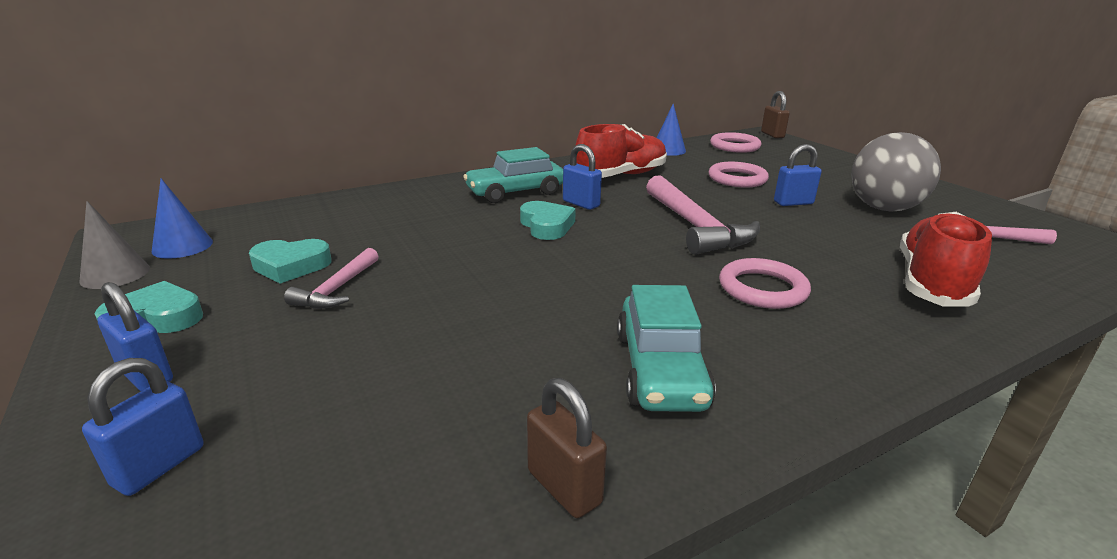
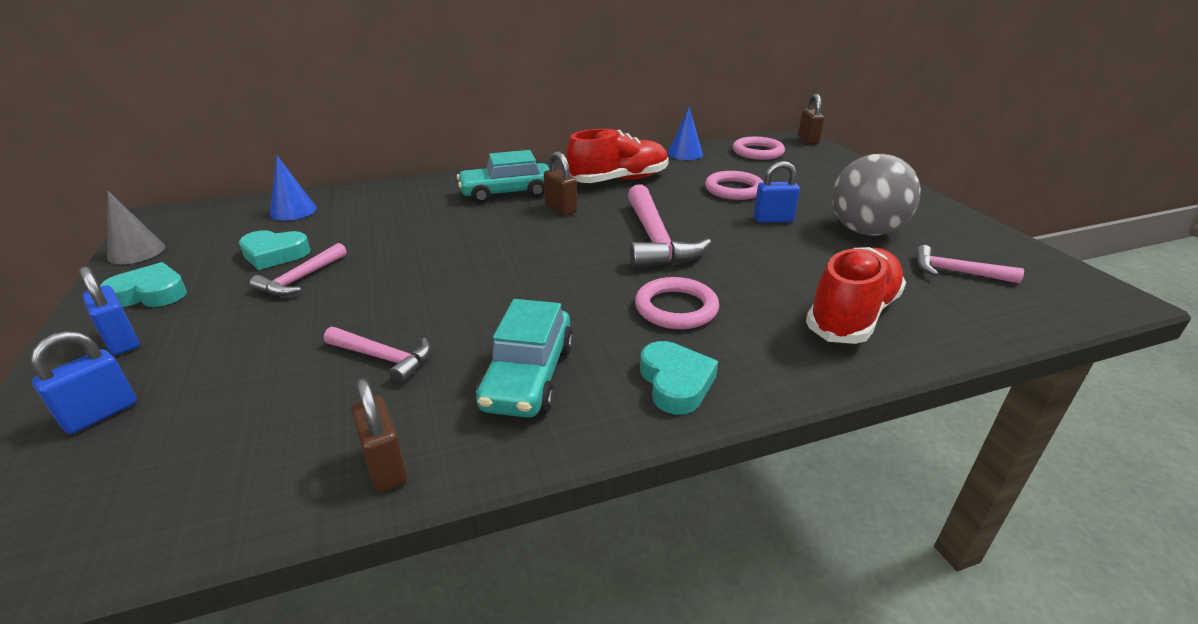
camera: 10 degrees right, 5 degrees up
blue cone [152,179,213,259] -> blue cone moved to [270,156,317,221]
turquoise heart [520,201,576,240] -> turquoise heart moved to [640,341,718,415]
blue padlock [563,144,602,210] -> brown padlock [544,151,577,215]
none -> pink hammer [324,327,431,384]

